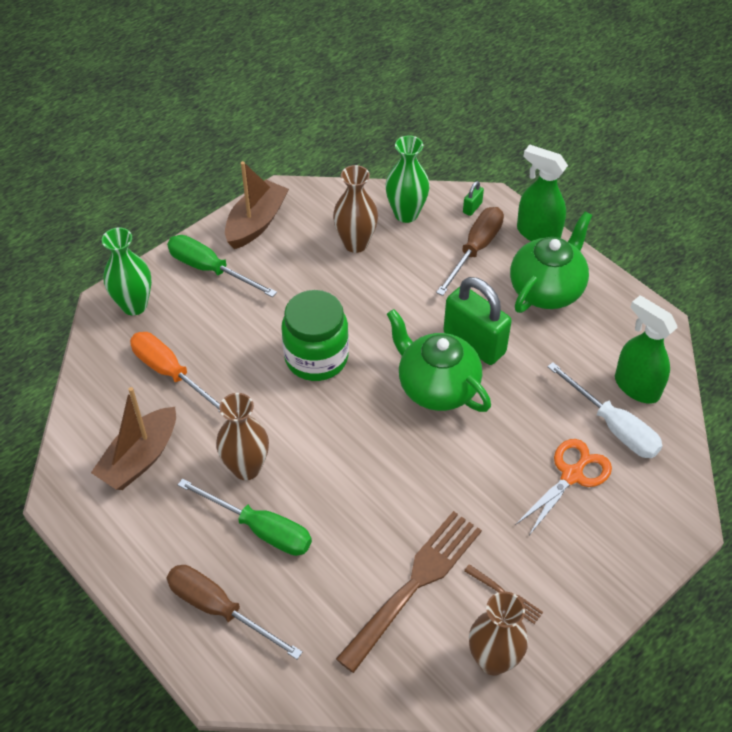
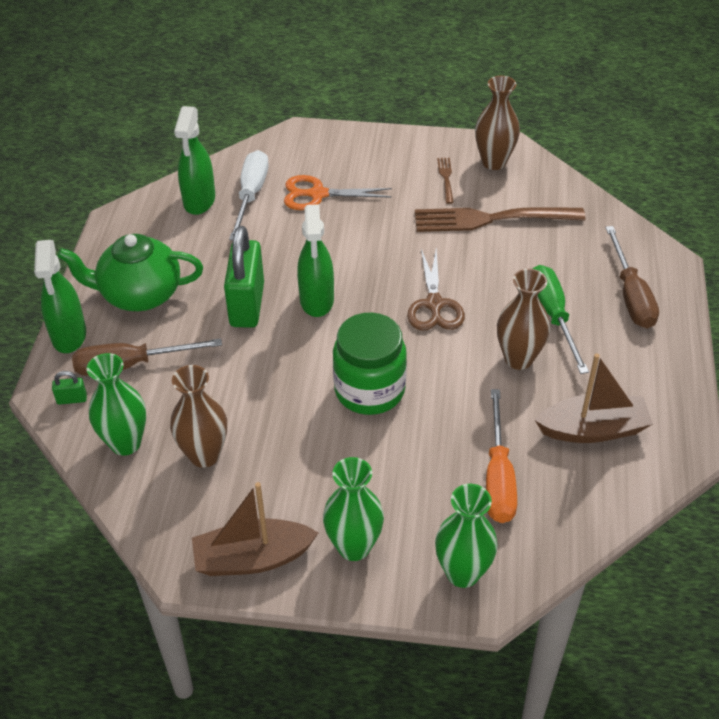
camera: 130 degrees left, 5 degrees down
green screwdriver [167,235,277,297] -> green vase [323,457,384,561]
green teapot [387,309,491,412] -> green spray bottle [297,204,334,317]
none -> brown scissors [407,247,465,331]

